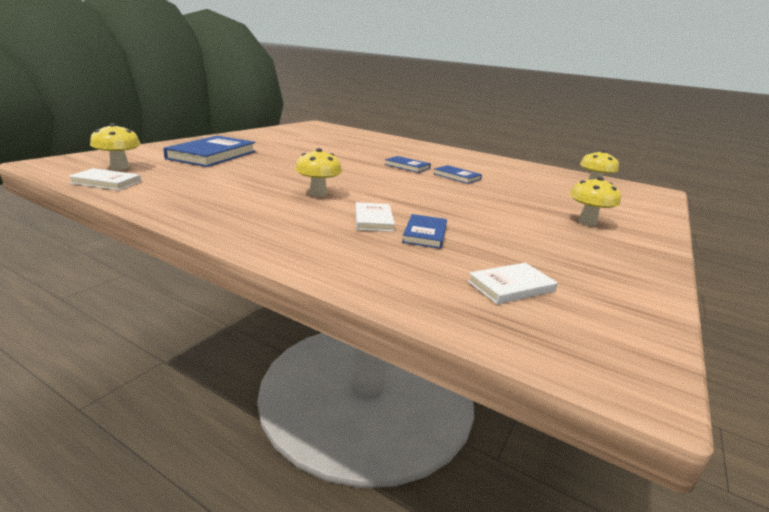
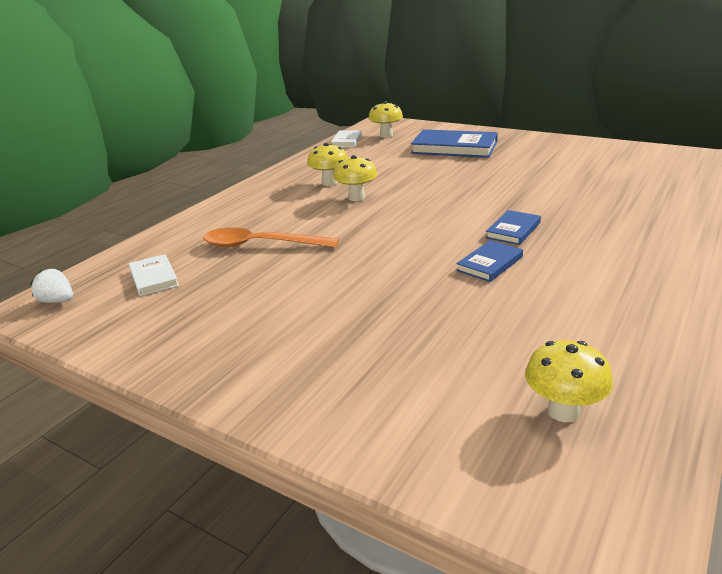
camera: 95 degrees right, 5 degrees up
white book [355,202,395,232] -> none
blue book [402,214,447,249] -> orange spoon [203,227,339,247]
yellow mushroom [570,177,621,226] -> yellow mushroom moved to [307,143,348,186]
none -> white strawberry [30,269,73,303]

